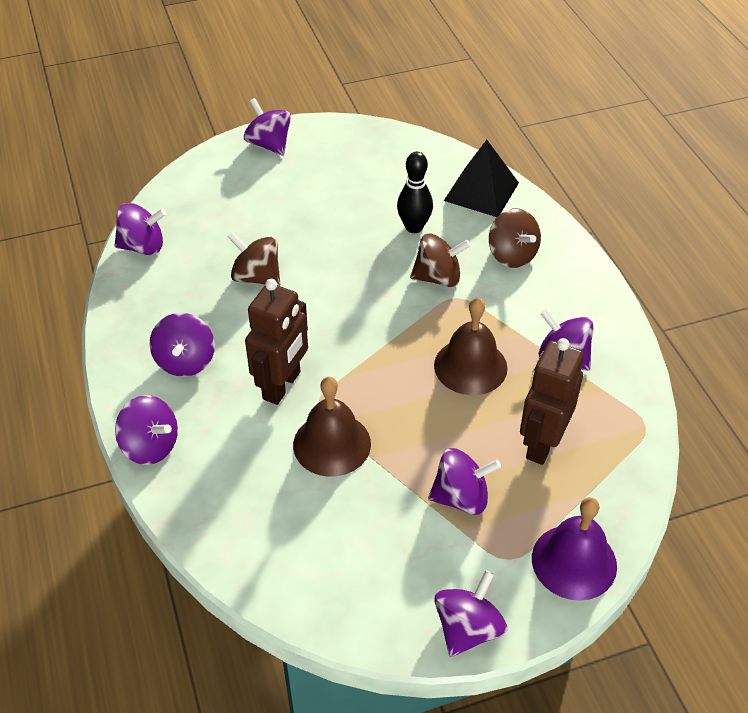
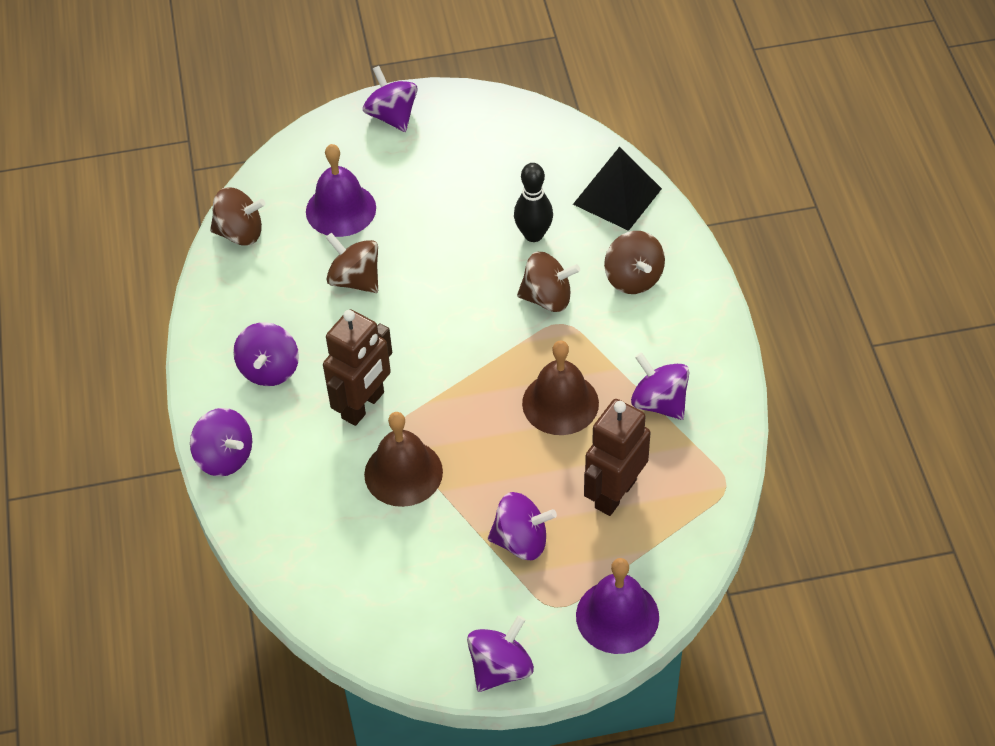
camera: 10 degrees right, 5 degrees up
purple spinning top [114,203,166,255] -> brown spinning top [210,187,266,246]
none -> purple bell [306,144,376,237]

